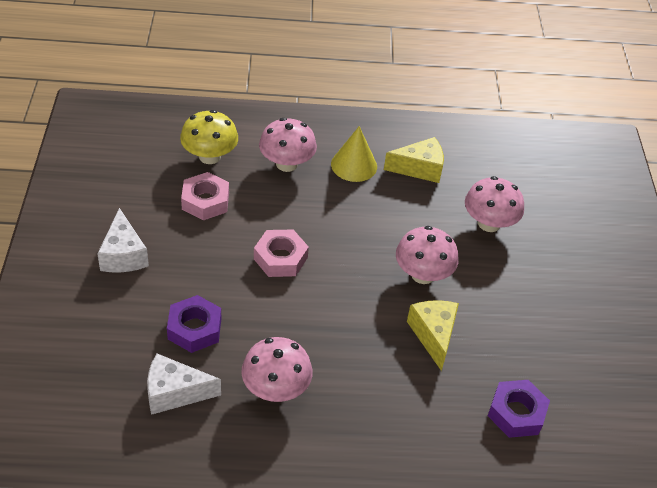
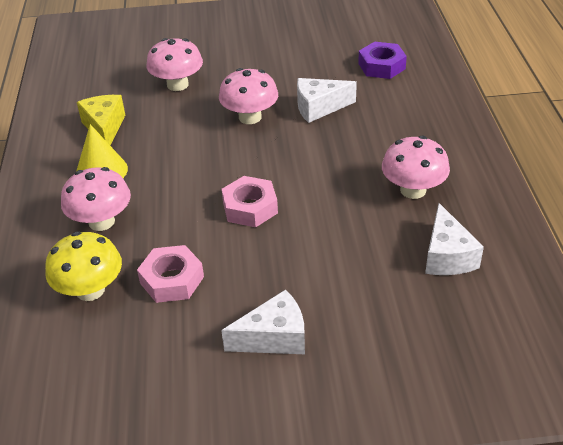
camera: 90 degrees left, 5 degrees down
purple nut [167,295,221,353] -> none
yellow cheese [407,300,459,371] -> white cheese [297,78,357,123]

